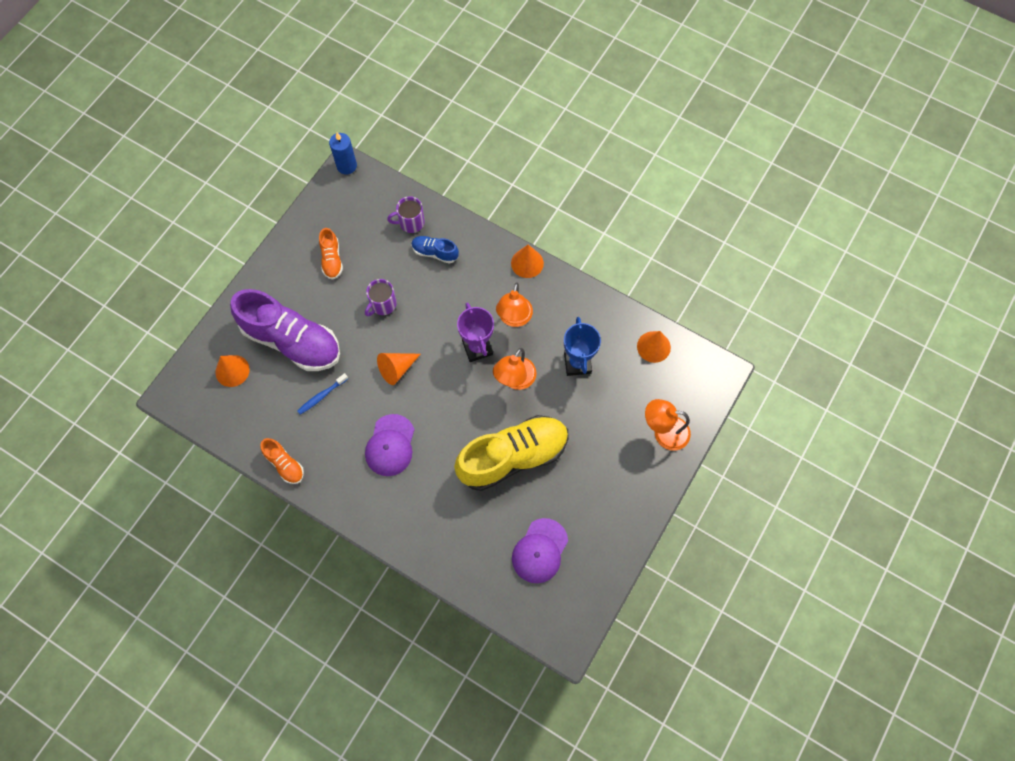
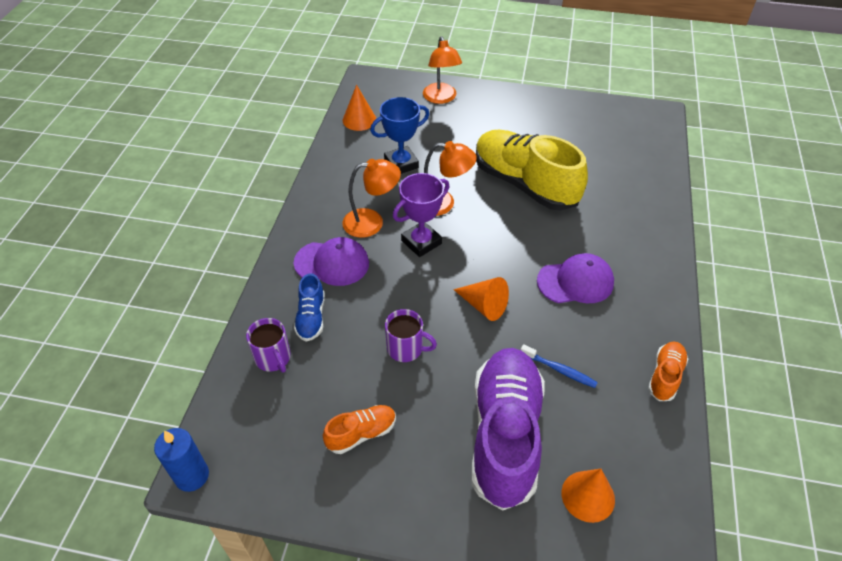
camera: 110 degrees left, 20 degrees down
orange cone [511,245,544,278] -> none
purple cap [512,518,568,583] -> purple cap moved to [294,237,369,286]

